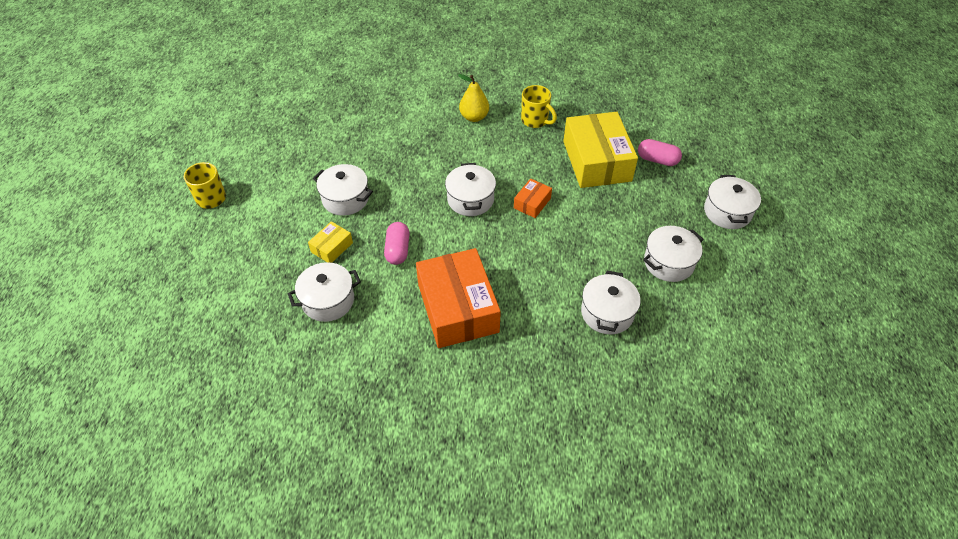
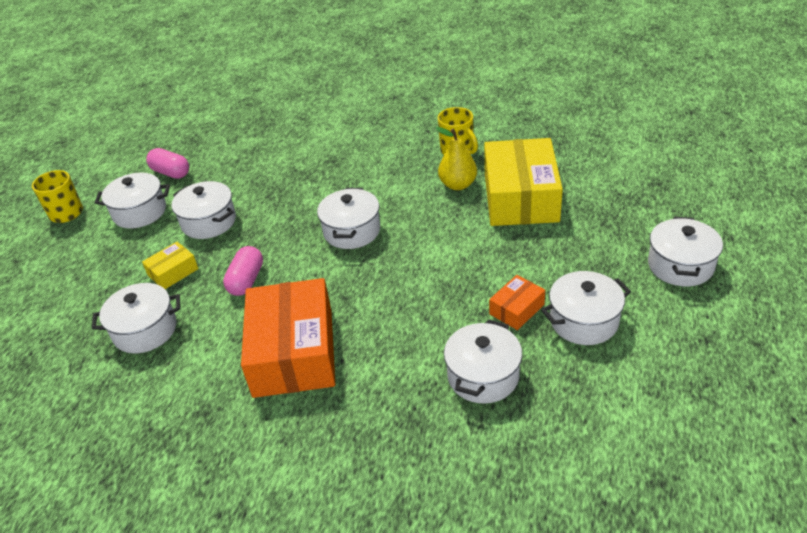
camera: 15 degrees right, 10 degrees down
yellow pear [458,74,489,122] -> yellow pear moved to [435,127,477,190]
orange box [514,178,552,218] -> orange box moved to [489,275,545,330]
pink capsule [638,139,682,166] -> pink capsule moved to [146,148,189,179]
none -> white pot [95,173,170,229]

